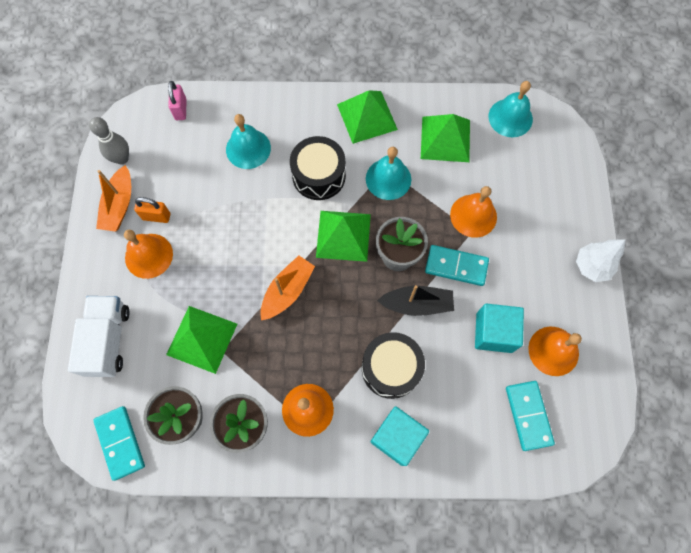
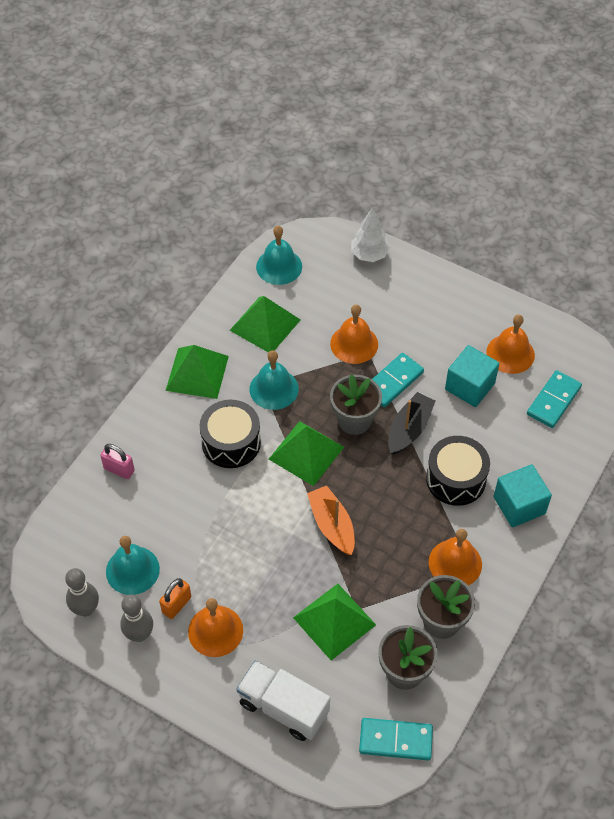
camera: 60 degrees left, 15 degrees down
orange boat [96,165,131,232] -> grey bowling pin [120,594,153,642]
pink padlock [168,81,187,120] -> pink padlock moved to [100,444,135,479]
turquoise bell [226,114,271,169] -> turquoise bell moved to [106,536,160,595]
turquoise domino [506,381,555,451] -> turquoise domino turned 75 degrees counterclockwise [527,370,582,428]
white tree [576,239,626,282] -> white tree moved to [351,207,390,262]

